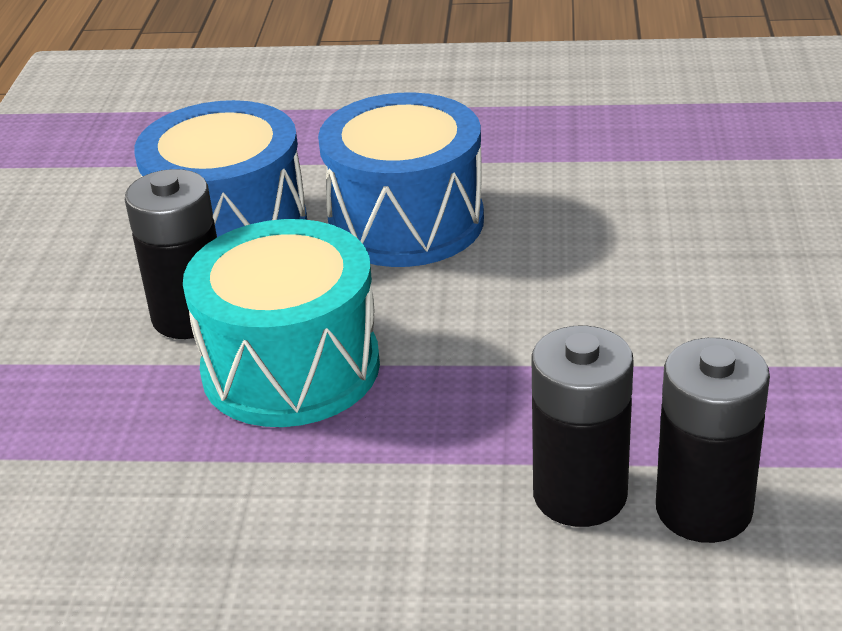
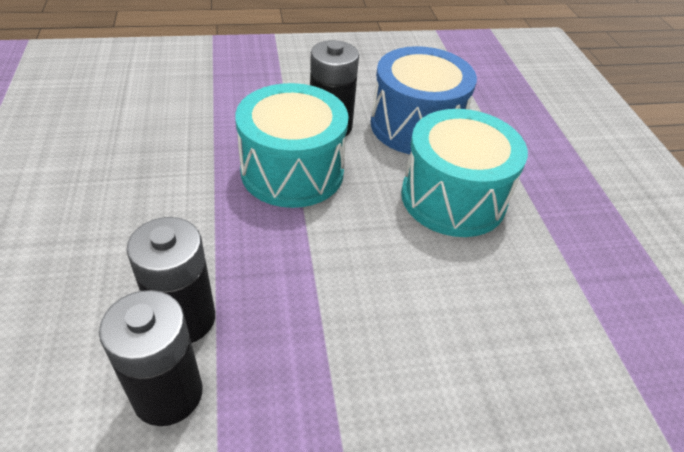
camera: 70 degrees right, 10 degrees up
blue drum [318,92,484,267] -> turquoise drum [401,109,528,237]

